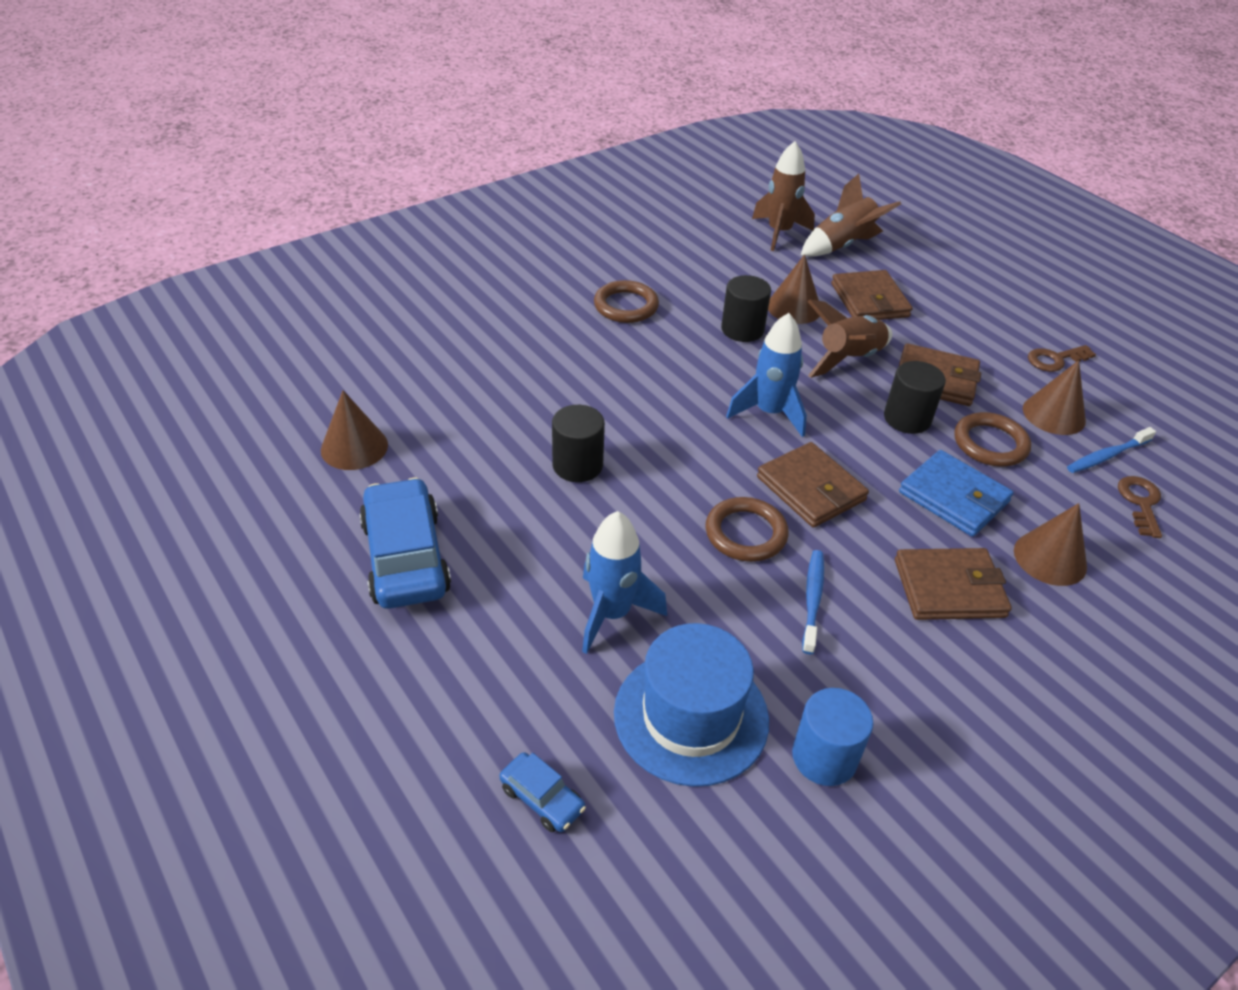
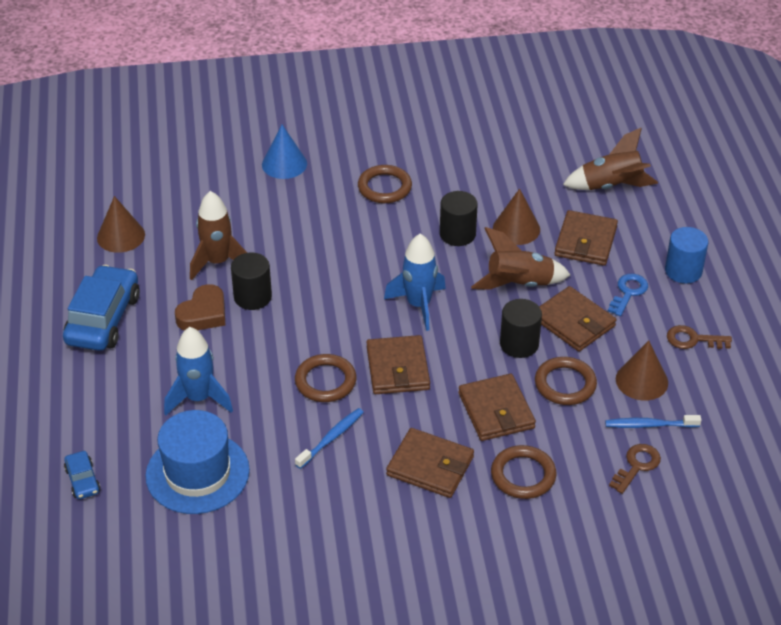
camera: 30 degrees right, 0 degrees up
brown rocket [752,141,815,251] -> brown rocket moved to [190,191,247,280]
blue cylinder [792,688,873,786] -> blue cylinder moved to [665,227,708,284]
blue wallet [899,450,1014,537] -> brown wallet [458,374,536,441]
brown cone [1014,503,1087,586] -> brown ring [491,445,556,499]
none -> brown heart [175,284,225,330]
none -> blue cone [262,125,307,179]
none -> blue key [608,273,648,316]

